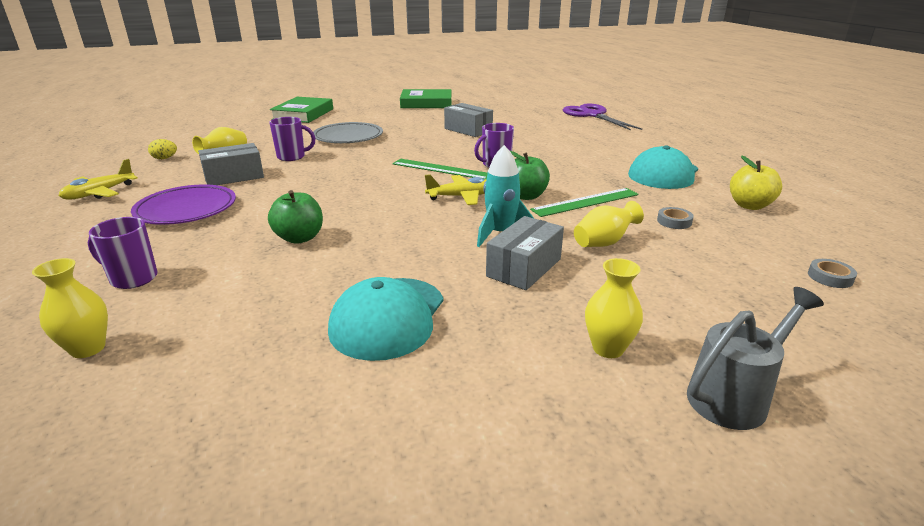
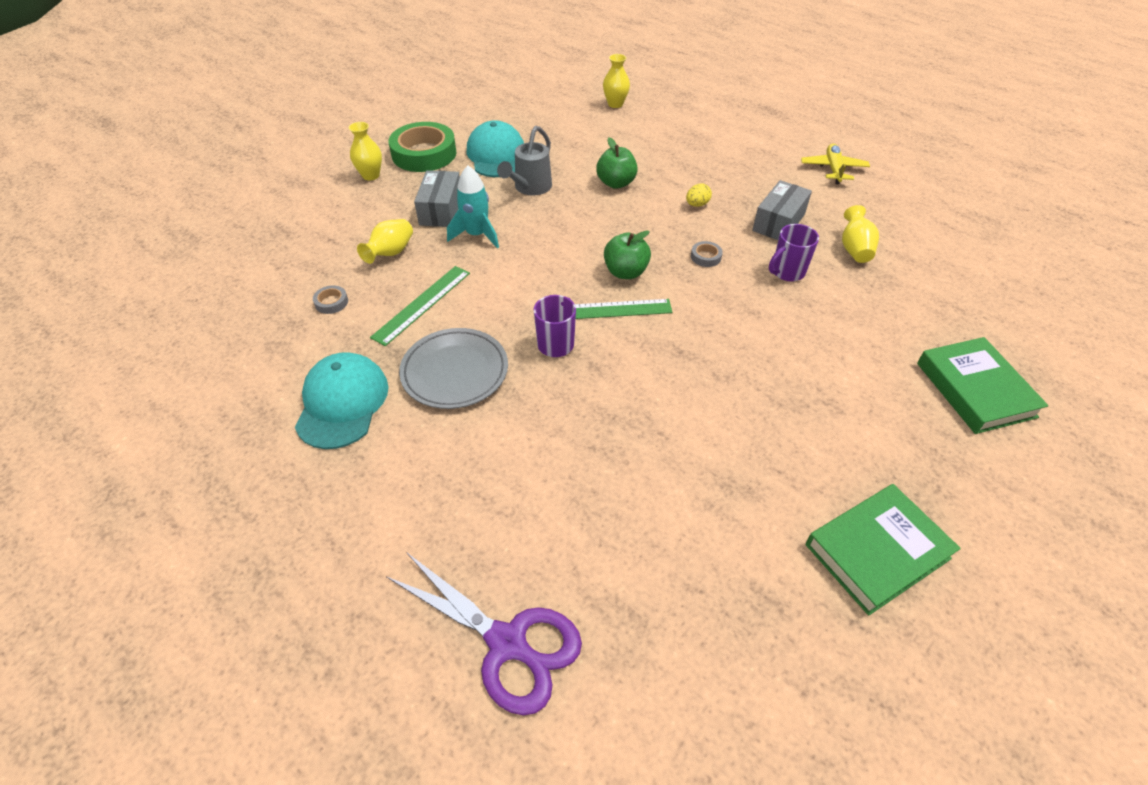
camera: 150 degrees right, 20 degrees up
purple mug [88,217,158,289] -> none
purple plate [131,184,236,225] -> none
yellow egg [148,139,177,159] -> yellow egg moved to [686,184,712,207]
grey plate [313,122,383,143] -> grey plate moved to [399,328,508,409]
yellow plane [425,174,487,205] -> none
grey box [444,103,493,137] -> none
green apple [510,151,550,200] -> green apple moved to [604,230,651,279]
grey watering can [687,287,824,430] -> grey watering can moved to [497,126,552,196]
yellow apple [730,155,782,210] -> none
grey tape [808,259,857,288] -> grey tape moved to [691,241,723,267]
none -> green tape [389,122,456,172]

